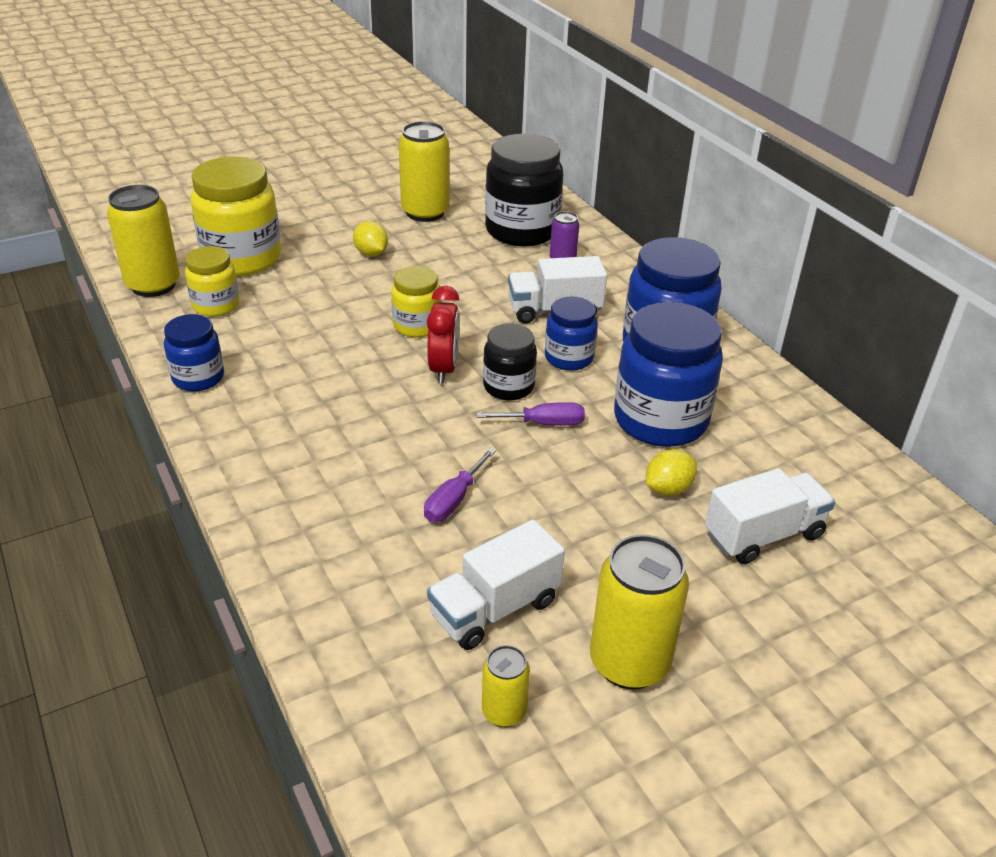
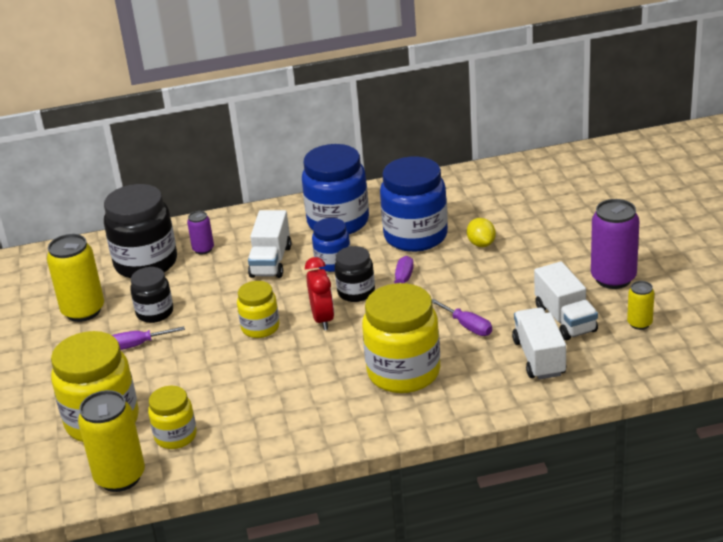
camera: 70 degrees left, 5 degrees down
blue jar [164,314,224,391] -> none
yellow lemon [353,221,388,257] -> purple screwdriver [112,326,185,350]
red clock [427,286,460,384] -> red clock turned 60 degrees clockwise [305,257,334,330]
yellow can [590,535,689,690] -> purple can [591,199,639,289]
white truck [705,468,835,564] -> white truck moved to [512,307,566,379]
none -> black jar [130,267,173,323]
none -> yellow jar [362,283,441,393]

